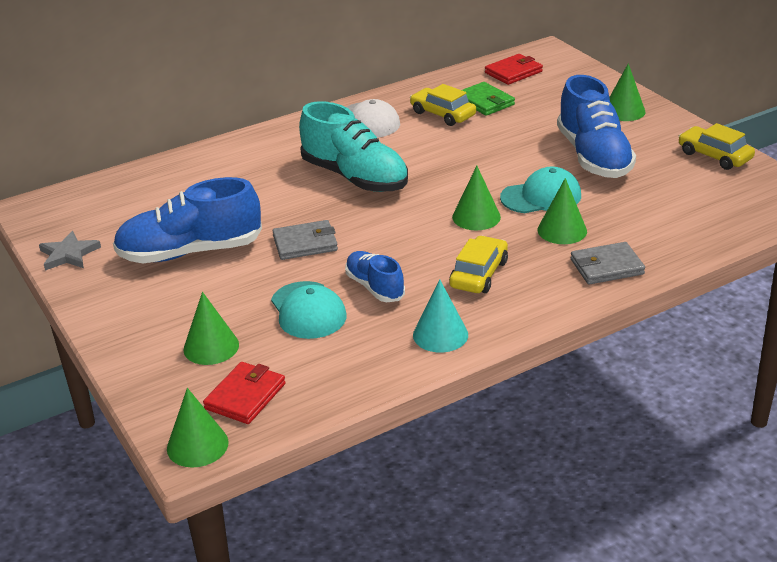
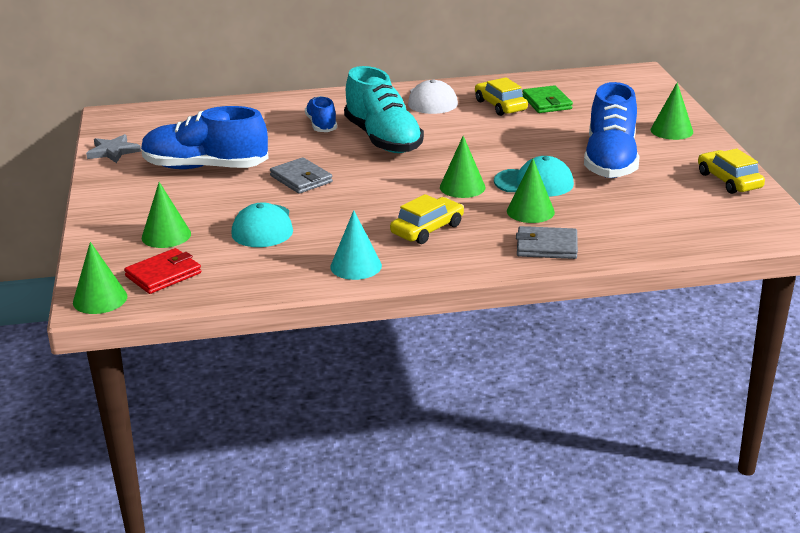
camera: 20 degrees right, 5 degrees down
grey wallet [273,220,338,260] -> grey wallet turned 45 degrees clockwise [270,157,333,194]
blue shoe [345,251,405,302] -> blue shoe moved to [305,96,337,132]
red wallet [485,54,543,85] -> none

